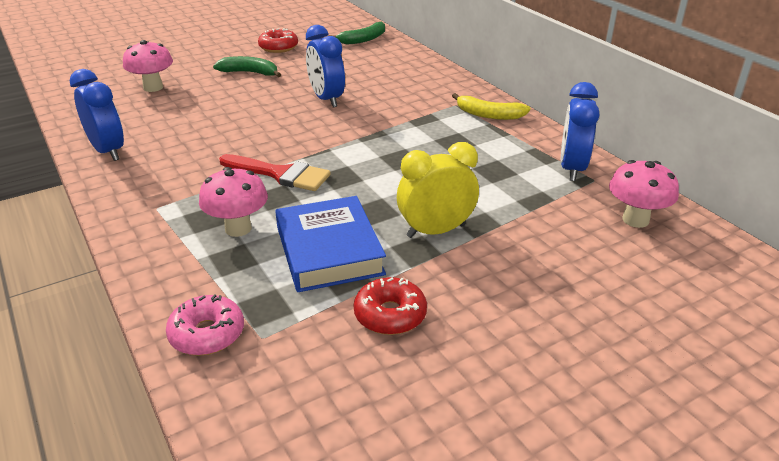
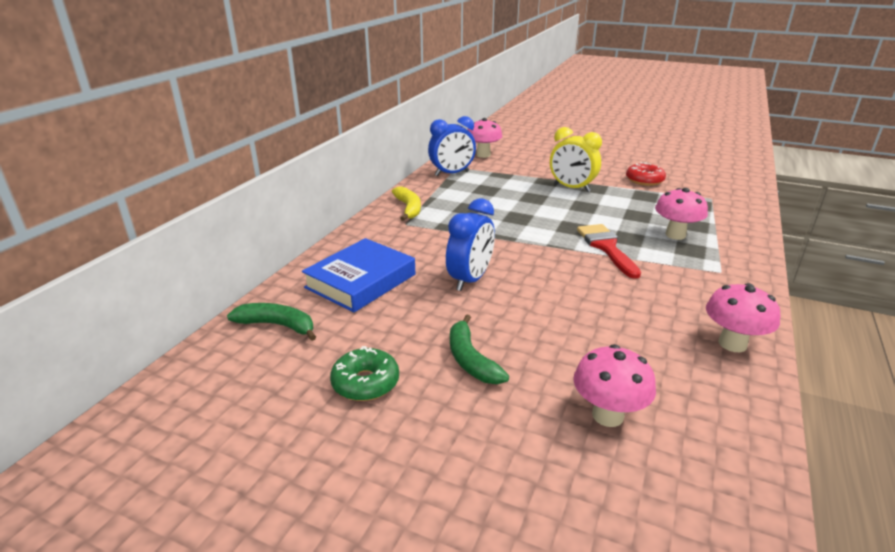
camera: 125 degrees left, 5 degrees down
blue clock [70,69,124,161] -> pink mushroom [706,283,780,352]
pink donut [166,294,244,356] -> none
red donut [258,28,298,53] -> green donut [330,346,399,401]
blue book [275,196,386,292] -> blue book moved to [302,238,415,313]

